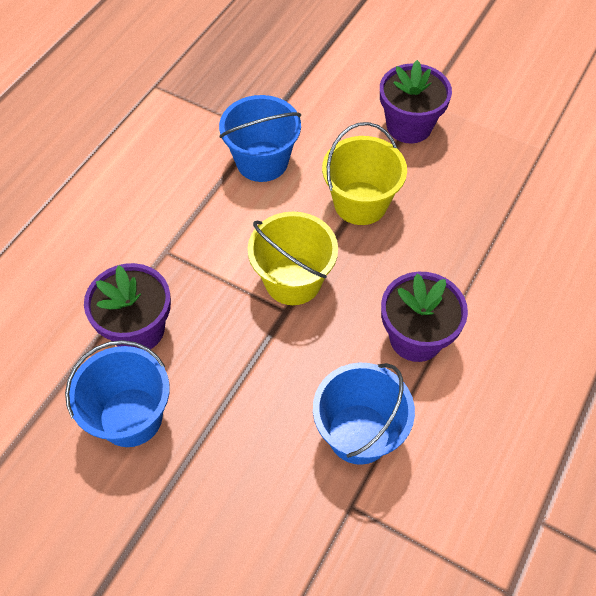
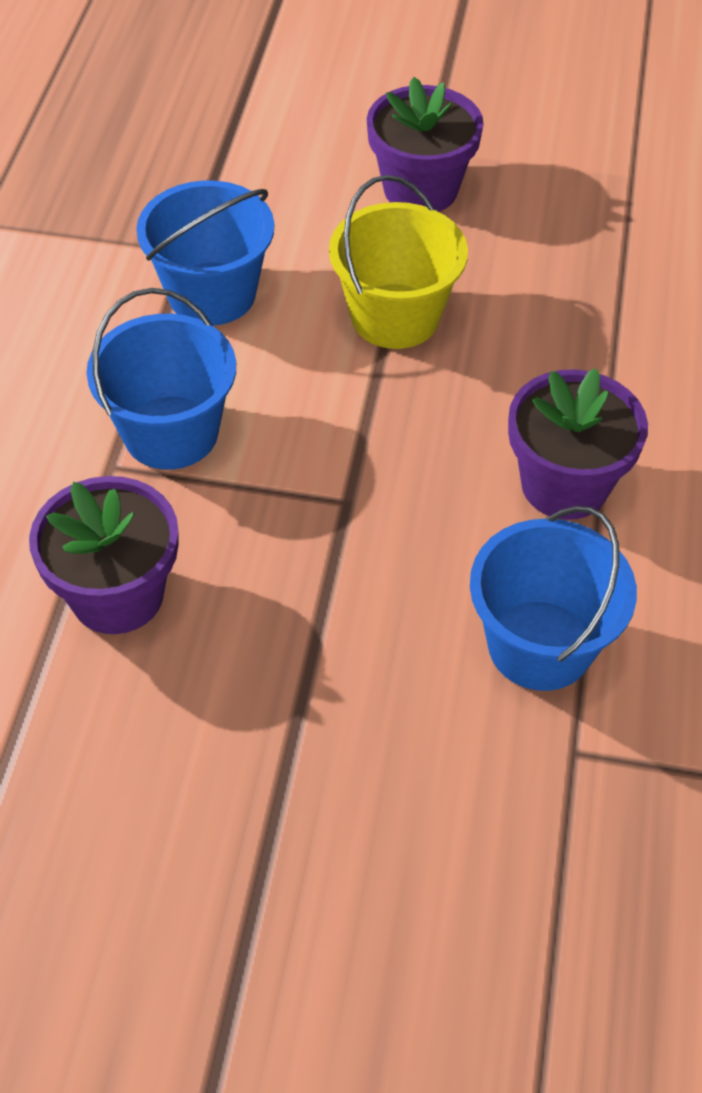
camera: 20 degrees left, 5 degrees down
blue bucket [65,340,170,447] -> blue bucket moved to [87,288,236,470]
yellow bucket [248,212,338,305] -> none

